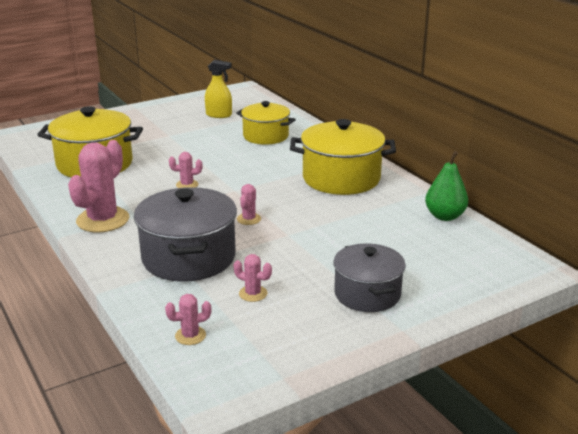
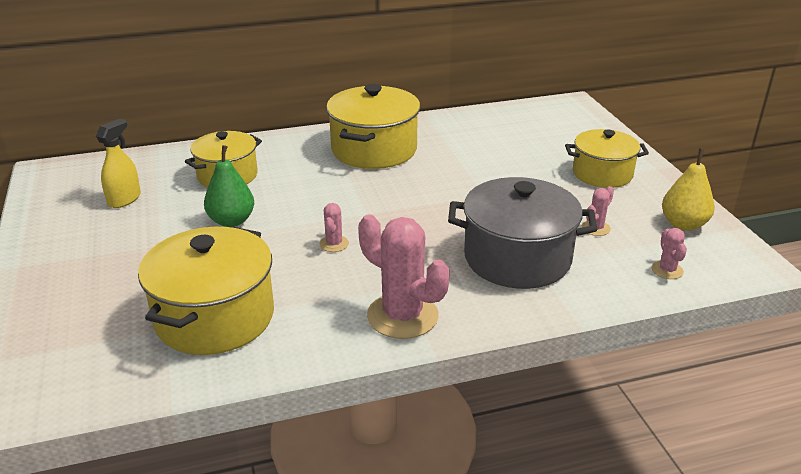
camera: 75 degrees left, 5 degrees up
pink cactus [237,184,261,225] -> none
grey pot [333,243,406,312] -> yellow pot [565,129,649,188]
green pear [425,151,468,221] -> green pear moved to [204,145,254,227]
none -> yellow pear [662,148,715,231]

